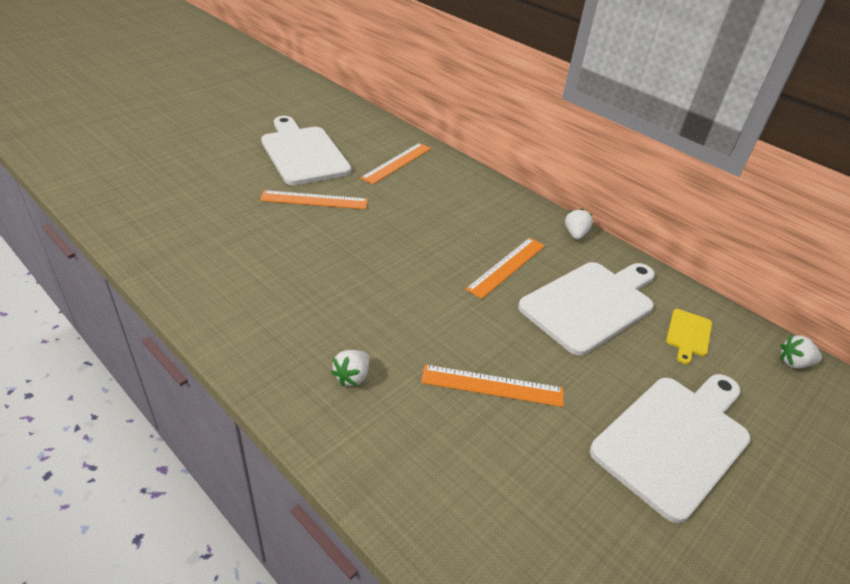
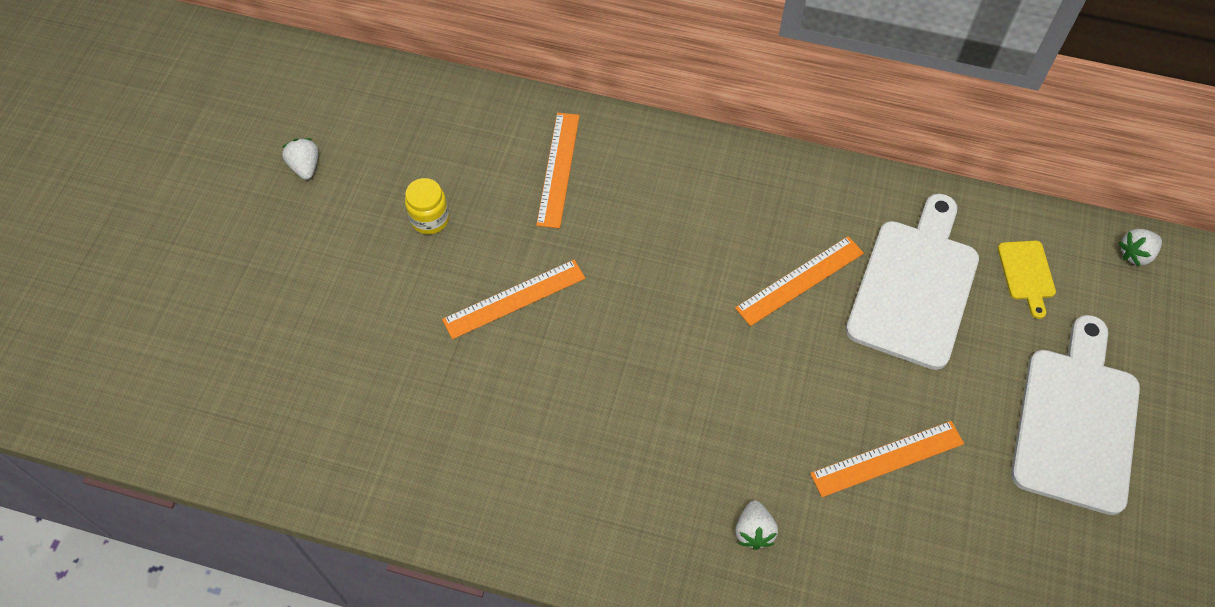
camera: 25 degrees left, 20 degrees up
white cutting board [261,116,351,185] -> yellow jar [405,178,449,235]
orange ruler [465,238,545,299] -> orange ruler turned 45 degrees clockwise [735,236,864,326]
white strawberry [565,208,593,240] -> white strawberry moved to [282,138,318,180]

